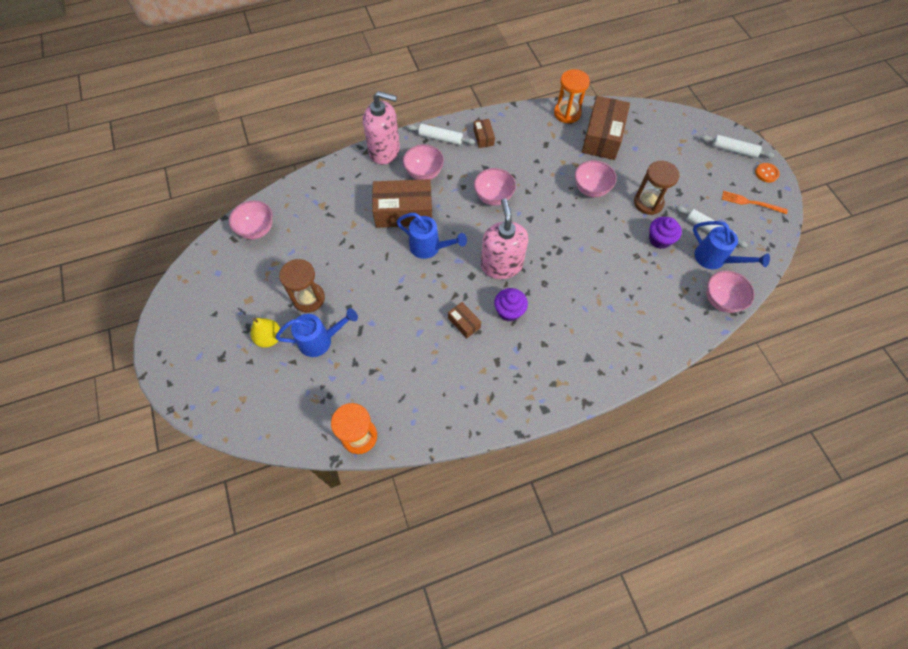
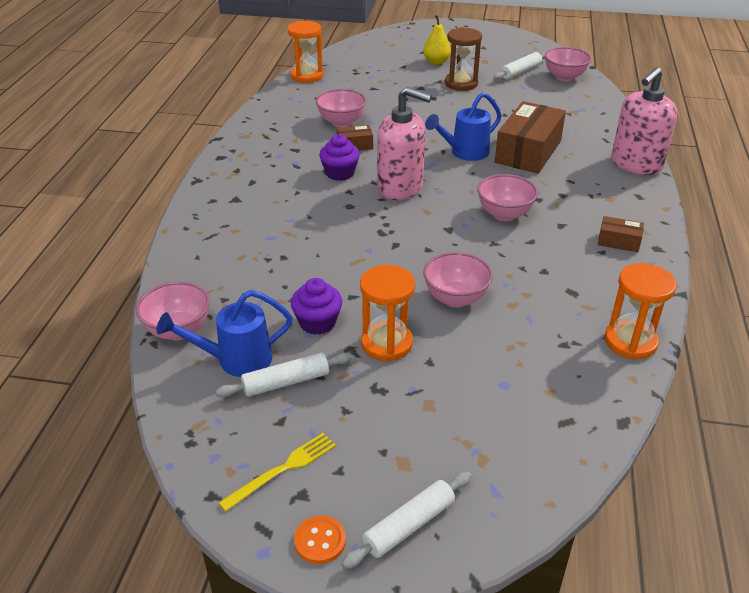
camera: 120 degrees right, 25 degrees down
blue watering can [275,308,358,357] -> none
pink bowl [403,144,444,180] -> pink bowl moved to [316,89,366,127]
white rolling pin [406,124,475,145] -> white rolling pin moved to [493,52,546,80]
brown box [582,96,630,160] -> none
brown hourglass [634,161,680,215] -> orange hourglass [360,265,415,361]
orange fork [722,191,788,214] -> yellow fork [219,433,336,512]

